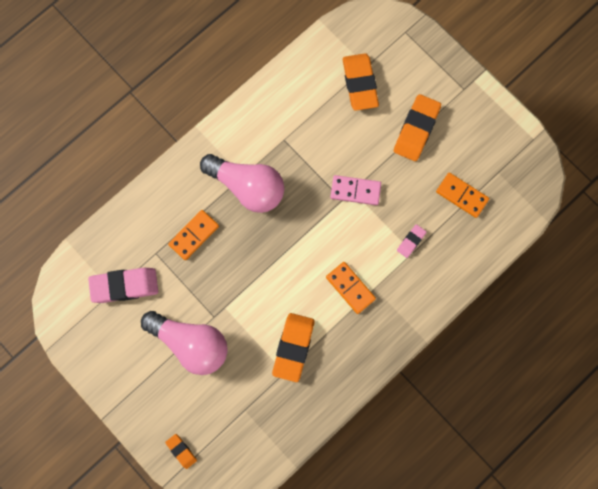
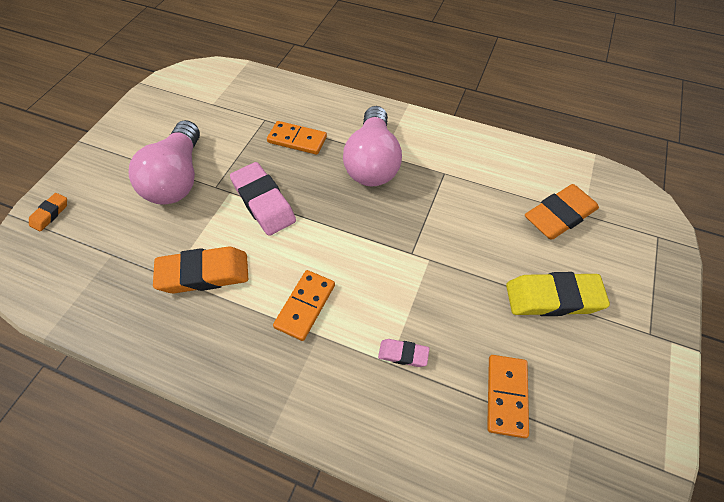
camera: 65 degrees right, 20 degrees down
pink eraser [88,268,158,303] -> pink eraser moved to [230,162,296,236]
pink domino [330,175,381,205] -> none
orange eraser [394,94,441,161] -> yellow eraser [506,272,610,316]

